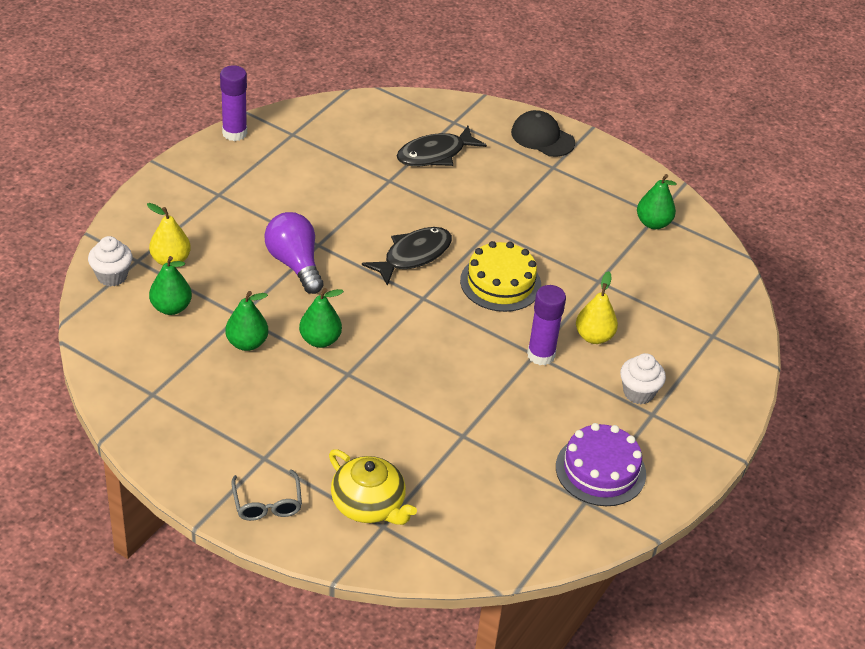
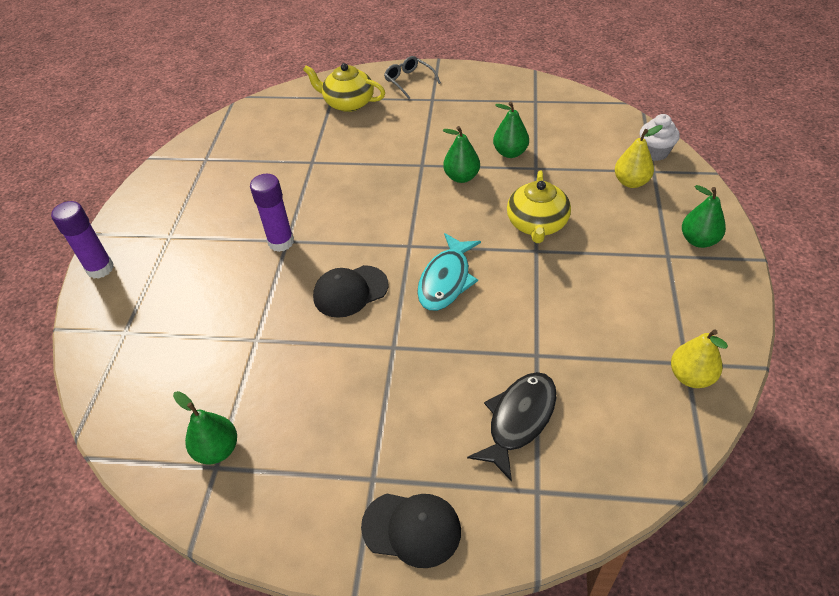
camera: 160 degrees right, 5 degrees up
green pear [149,256,192,315] -> green pear moved to [682,185,726,248]
purple glue stick [220,65,247,141] -> purple glue stick moved to [51,201,114,279]
purple light bulb [264,212,324,294] -> yellow teapot [507,171,571,243]
black fish [362,227,452,286] -> turquoise fish [417,233,481,311]
yellow cake [460,241,541,312] -> black cap [313,265,389,318]
purple cake [556,423,646,506] -> none
yellow pear [576,271,618,344] -> yellow pear moved to [671,329,728,388]
white cupcake [620,353,666,404] -> none

